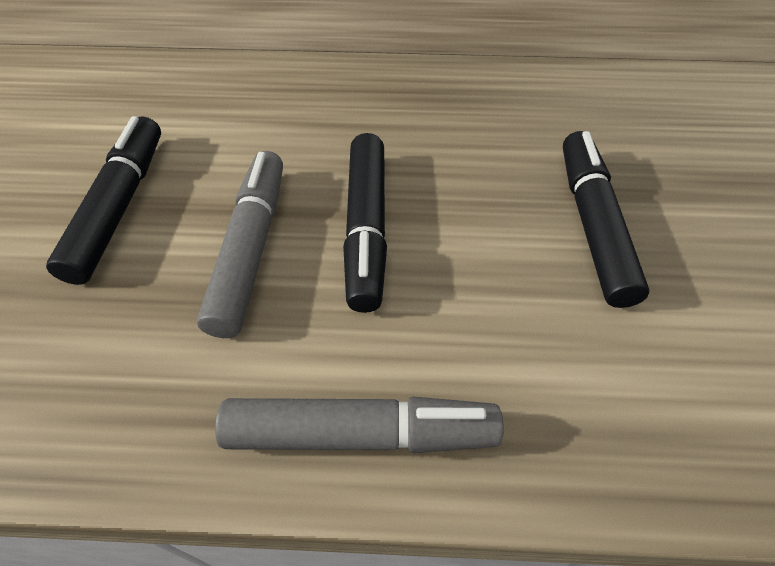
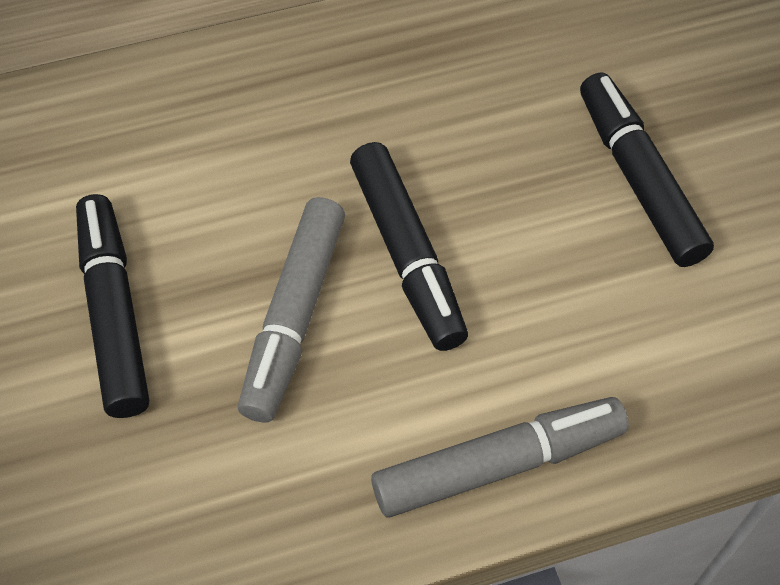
camera: 20 degrees left, 5 degrees up
grey marker [197,151,283,338] -> grey marker turned 150 degrees counterclockwise [238,197,345,423]

